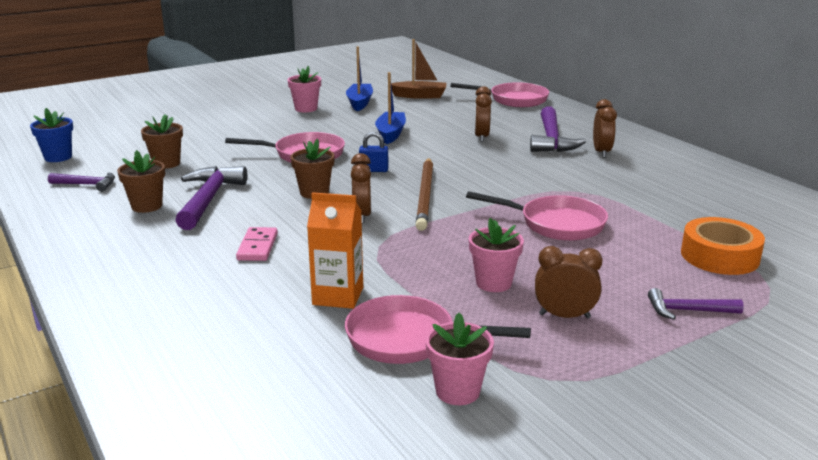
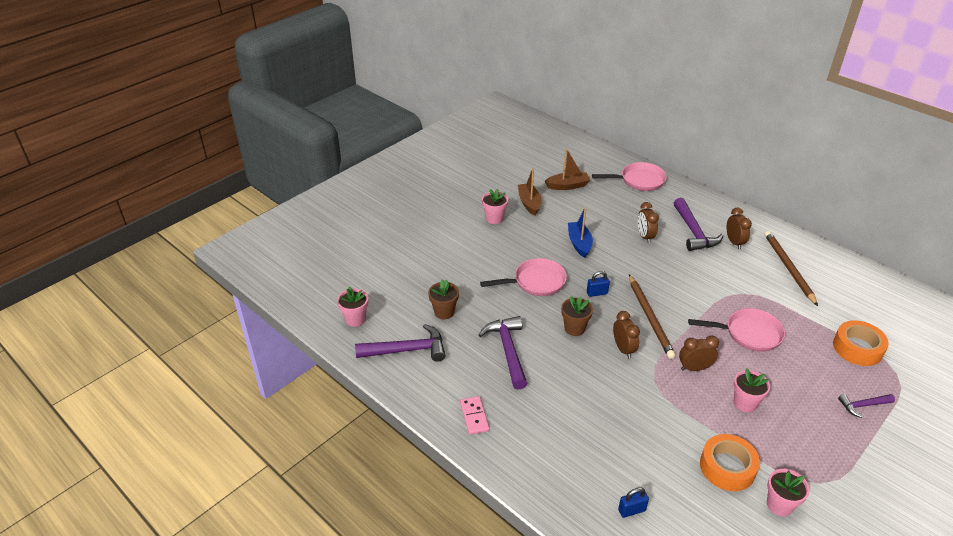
camera: 15 degrees left, 15 degrees up
blue flower pot [30,108,73,162] -> pink flower pot [337,286,368,327]
purple hammer [48,172,115,192] -> purple hammer [355,324,446,362], size x1.78
brown flower pot [117,150,165,213] -> none
pink domino [236,227,278,261] -> pink domino moved to [460,396,490,435]
orange carton [307,192,363,309] -> none
pink pan [345,295,531,364] -> orange tape [700,434,760,491]
blue boat [346,46,373,111] -> brown boat [518,168,542,216]
brown clock [535,246,602,318] -> brown clock moved to [679,336,719,371]
none -> blue padlock [618,487,649,518]
none -> brown pencil [765,231,818,306]

